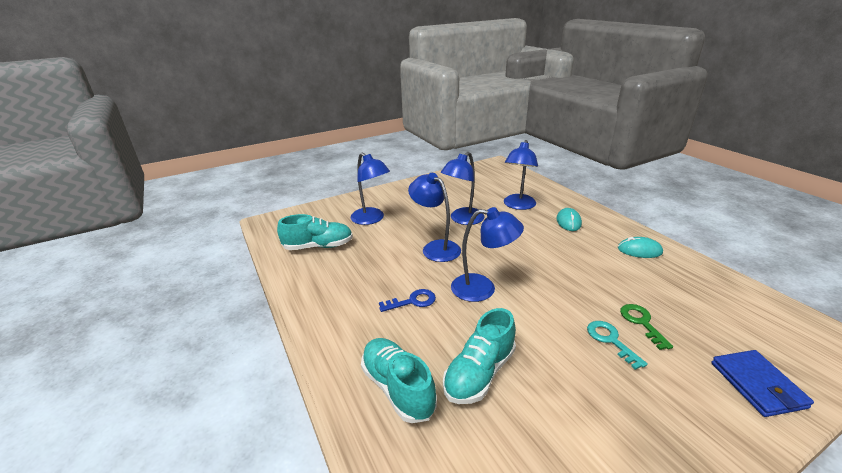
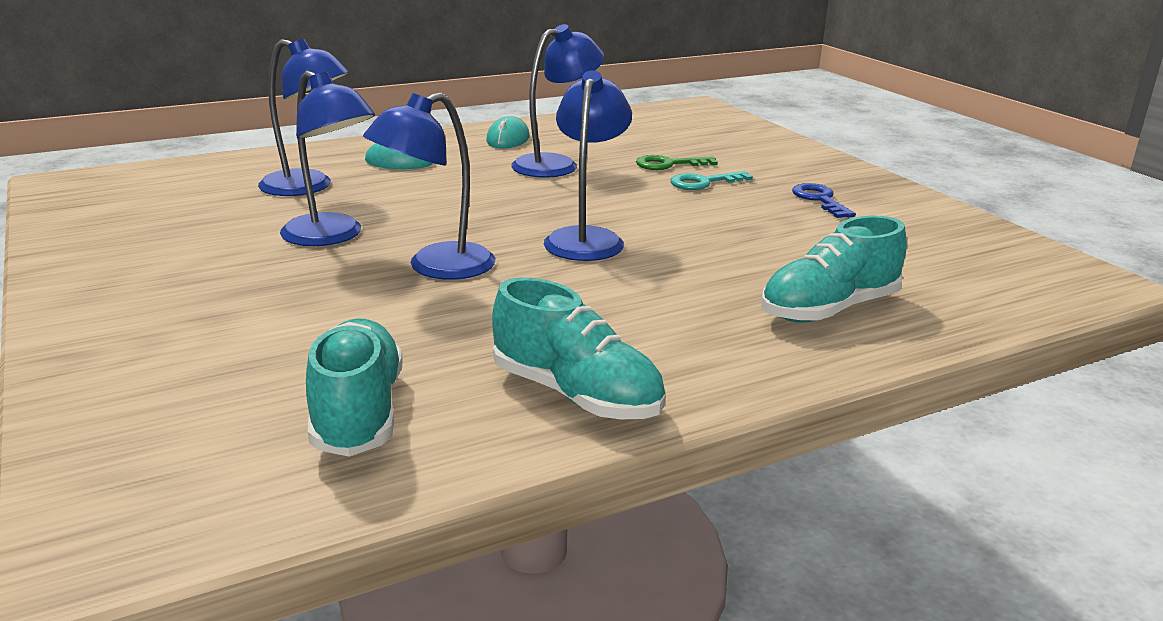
camera: 90 degrees left, 5 degrees down
blue lamp [351,153,390,225] -> blue lamp moved to [511,24,604,178]
blue key [379,289,436,312] -> blue key moved to [792,183,856,218]
turquoise shoe [443,308,516,404] -> turquoise shoe moved to [492,277,665,419]
blue wallet [711,350,814,417] -> none

